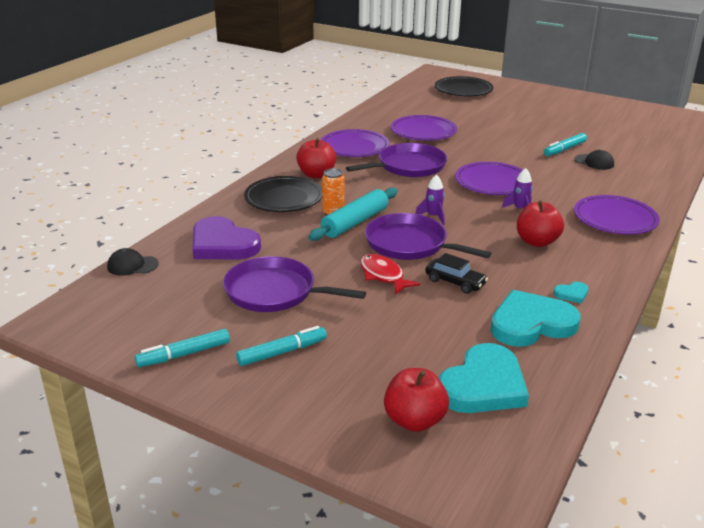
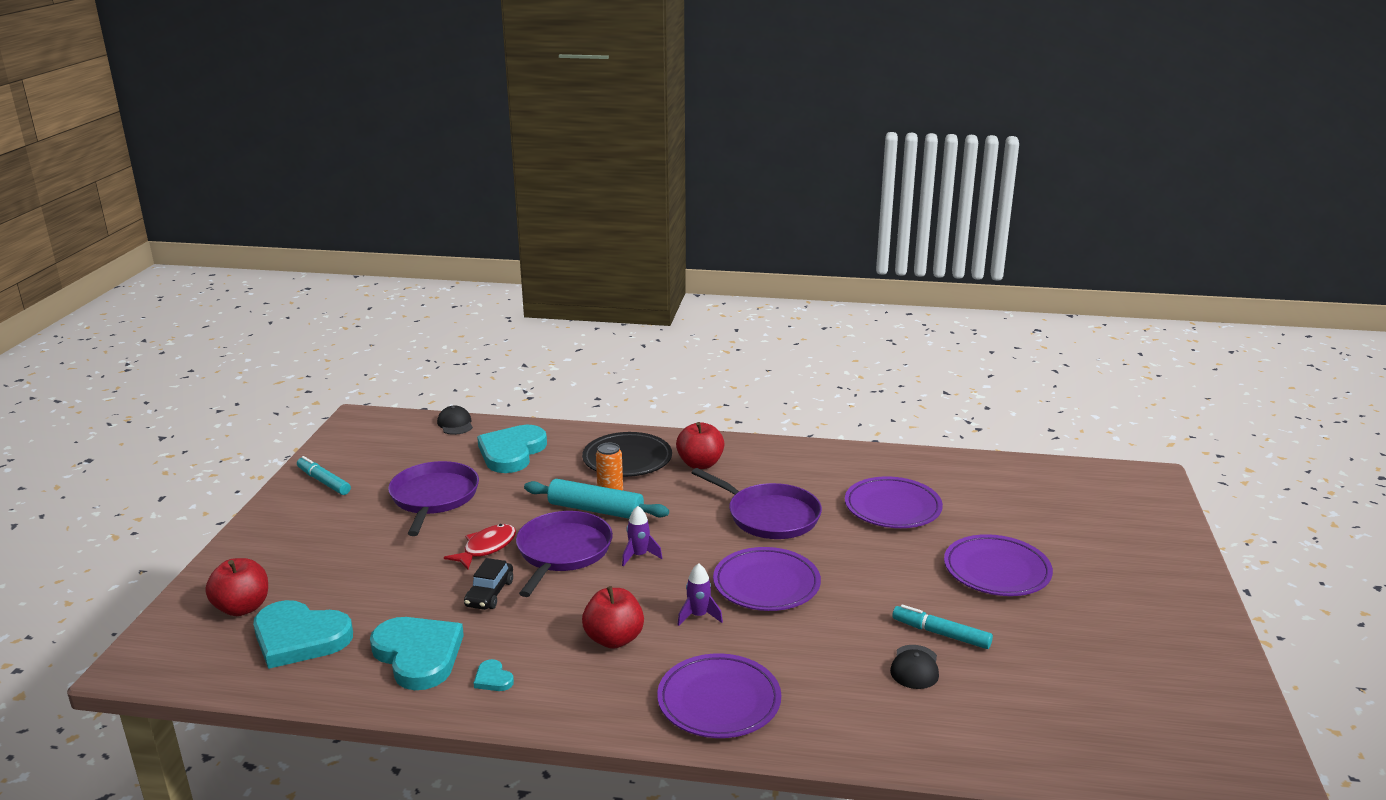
camera: 70 degrees right, 5 degrees down
purple heart [193,216,261,259] -> turquoise heart [477,425,547,473]
turquoise marker [236,326,327,366] -> none
purple plate [321,129,389,157] -> purple plate moved to [944,534,1053,596]
black plate [435,76,493,96] -> none

